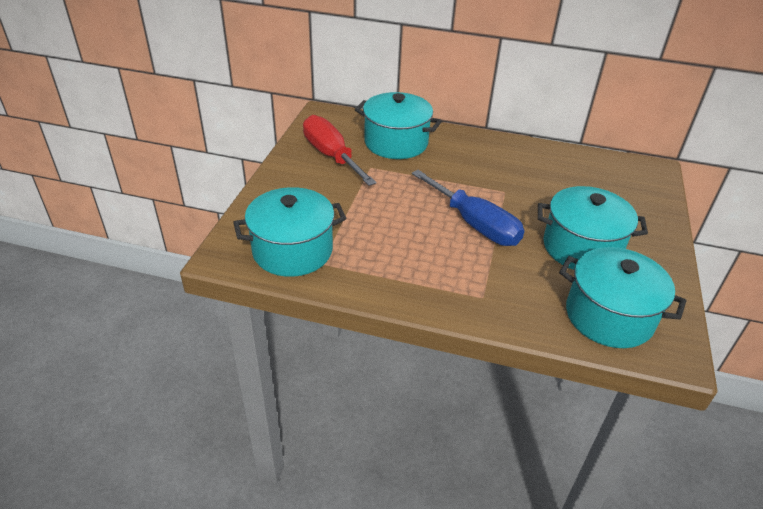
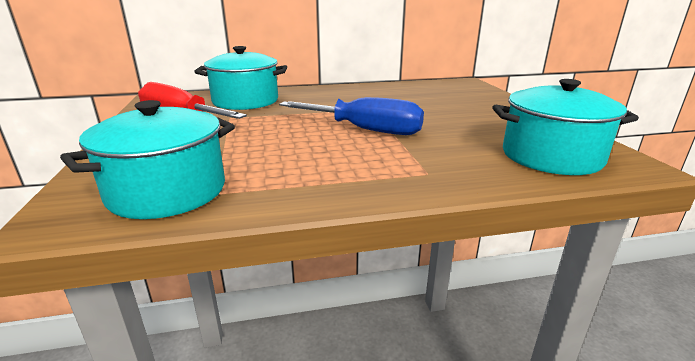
camera: 25 degrees left, 15 degrees down
turquoise pot [538,186,648,270] -> none

